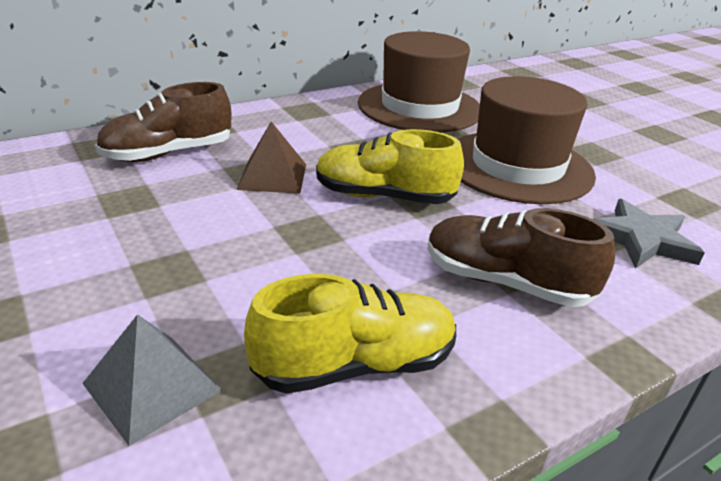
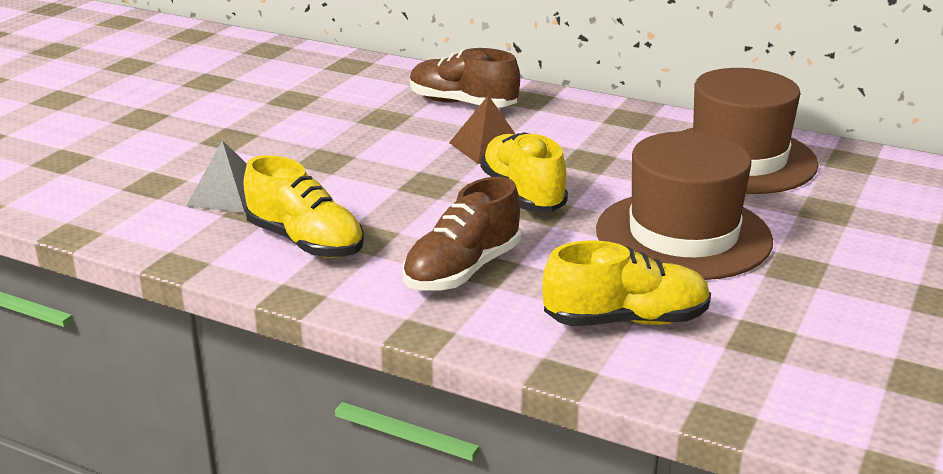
camera: 60 degrees right, 5 degrees down
brown shoe [428,208,615,307] -> brown shoe turned 135 degrees counterclockwise [403,177,521,291]
grey star [593,199,705,269] -> yellow shoe [542,240,711,326]

